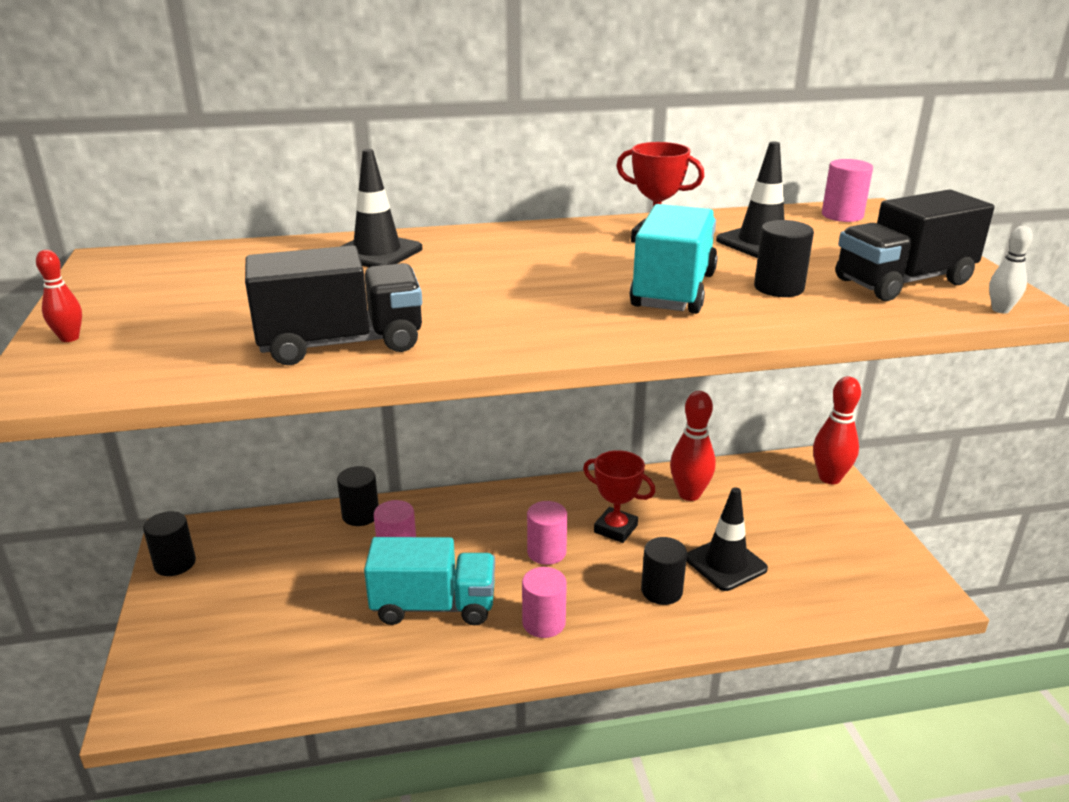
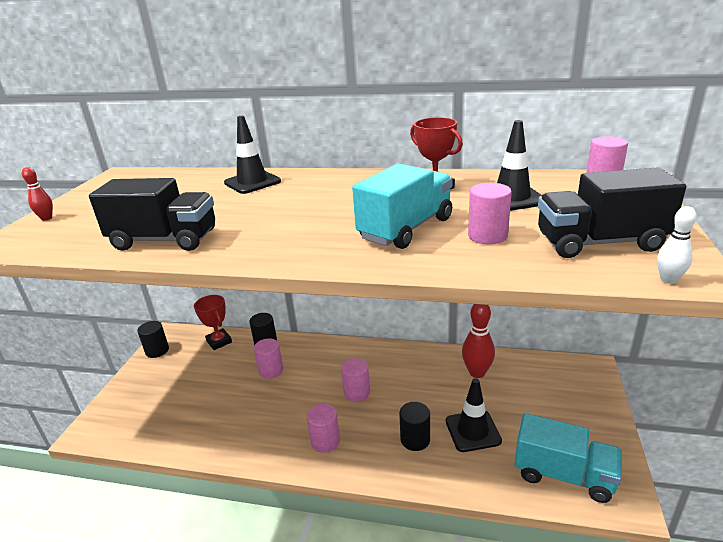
camera: 25 degrees right, 0 degrees up
turquoise truck [364,537,495,625] -> turquoise truck moved to [515,413,622,503]
red trophy [583,450,655,543] -> red trophy moved to [194,295,232,350]
black cylinder [754,220,814,297] -> pink cylinder [468,183,512,244]
red bowling pin [813,377,861,484] -> none

